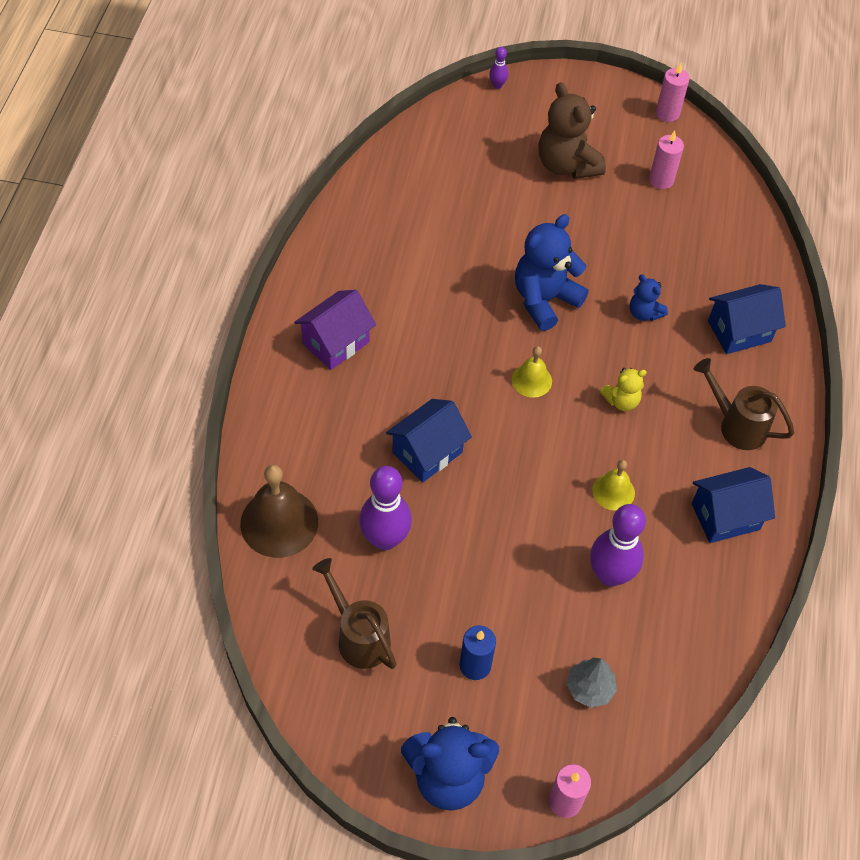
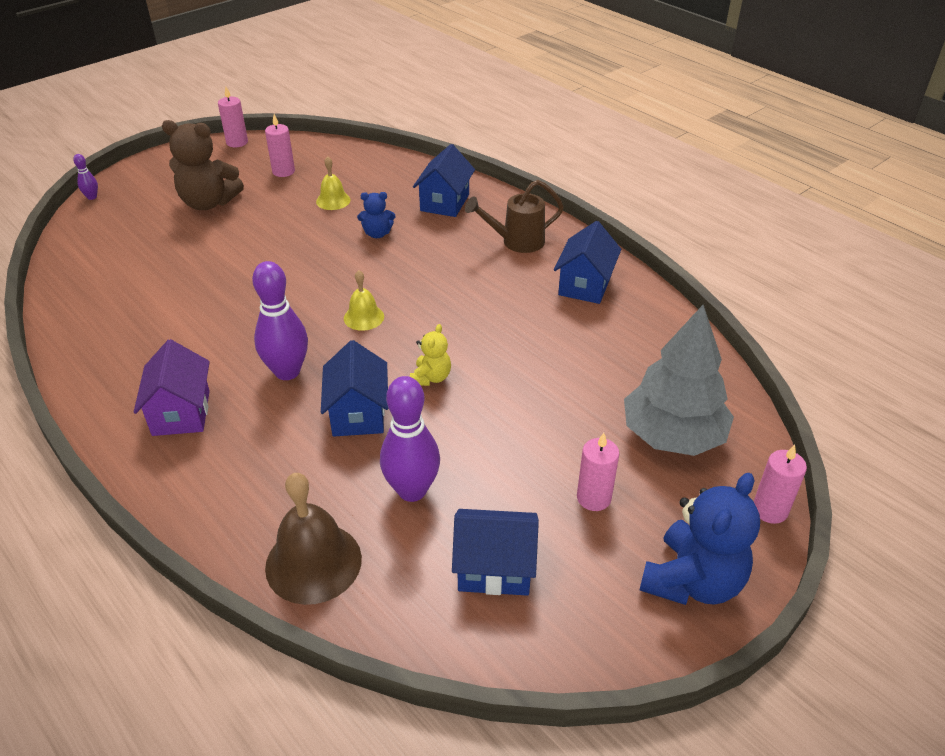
camera: 50 degrees left, 15 degrees down
brown watering can [312,558,396,669] -> blue house [452,509,539,596]
blue candle [459,625,496,680] -> pink candle [577,433,619,511]
blue teddy bear [515,214,589,331] -> none
grey tree [567,658,617,708] -> grey tree [624,305,734,456], size x2.10
purple bowling pin [590,504,646,587] -> purple bowling pin moved to [252,261,308,380]
yellow bell [592,460,635,511] -> yellow bell moved to [316,156,351,210]
yellow teddy bear [600,368,647,411] -> yellow teddy bear moved to [410,324,451,386]

